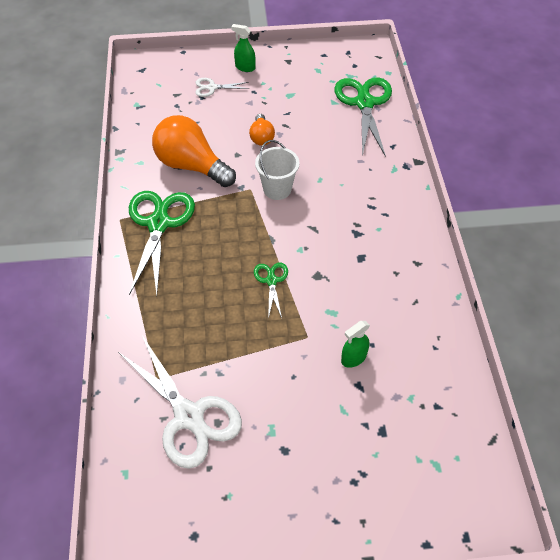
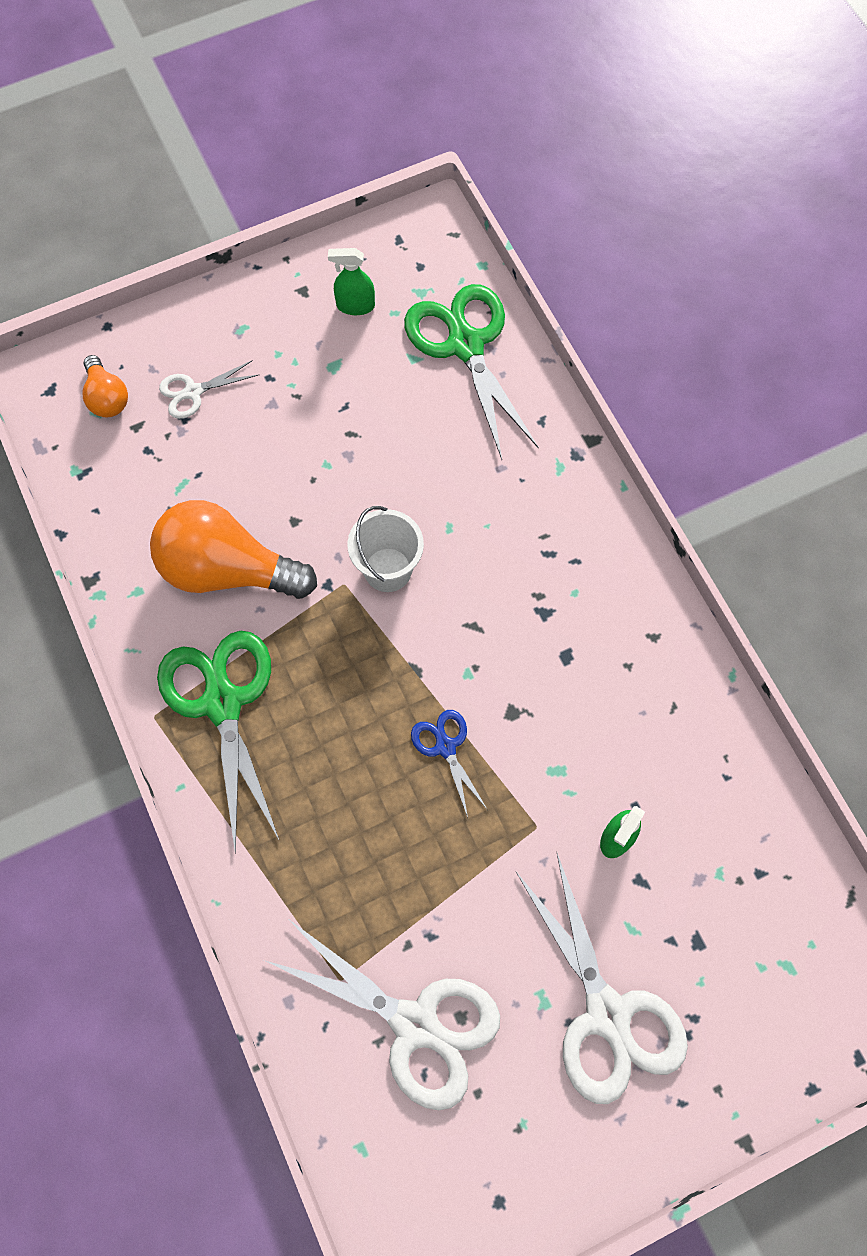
camera: 20 degrees left, 15 degrees up
green spray bottle [231,24,256,72] -> green spray bottle moved to [328,248,375,315]
orange light bulb [249,114,275,146] -> orange light bulb moved to [83,355,128,417]
green scissors [254,262,288,319] -> blue scissors [411,710,488,818]
none -> white scissors [516,853,688,1104]

